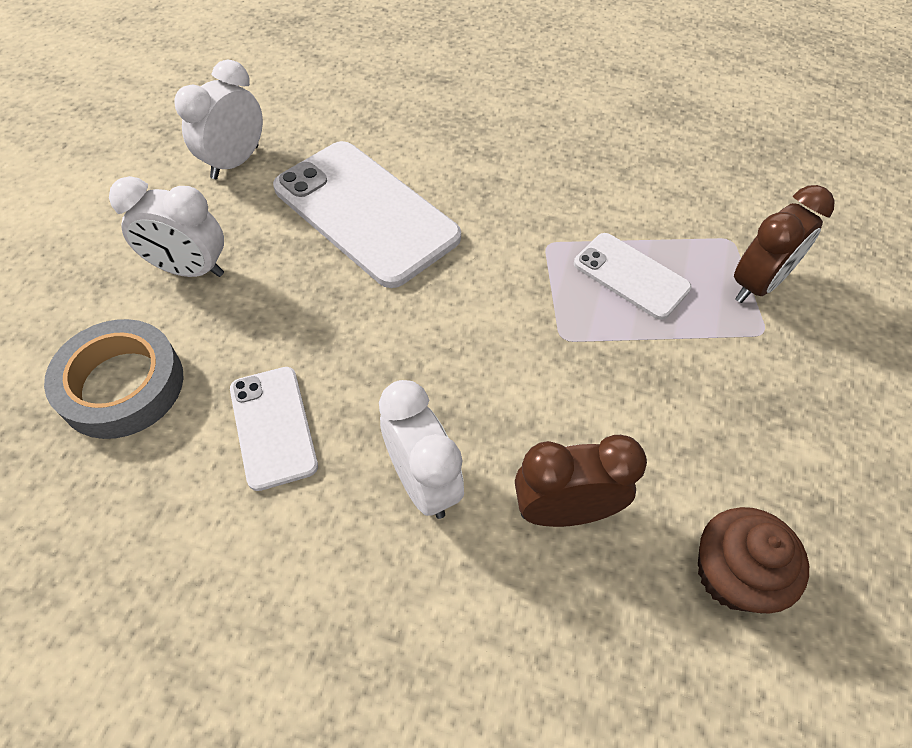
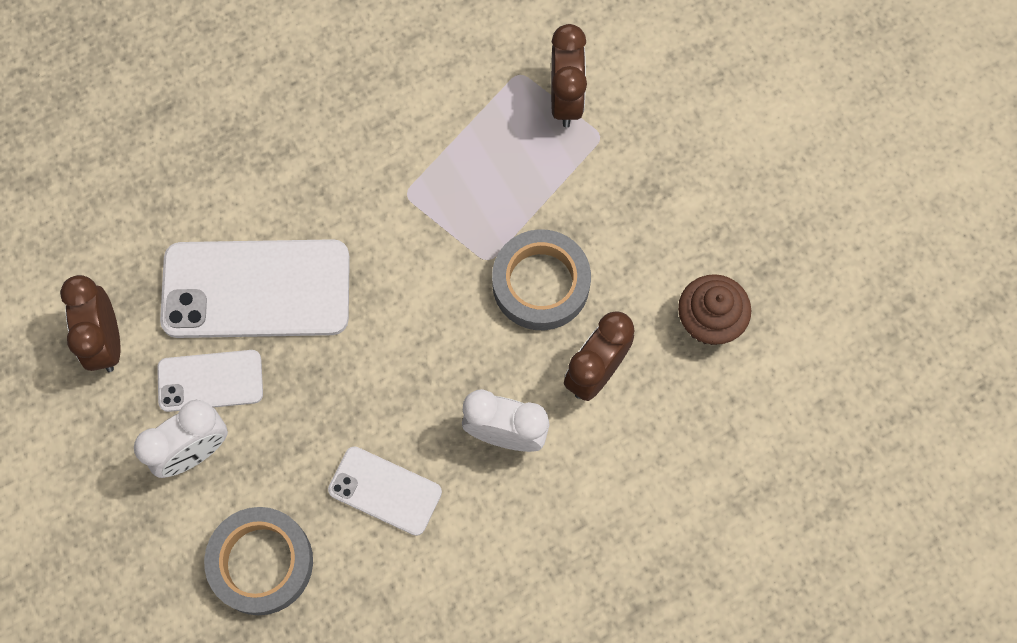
camera: 45 degrees left, 15 degrees up
white clock [174,60,263,179] -> brown clock [60,275,121,372]
white phone [574,233,692,320] -> white phone moved to [157,350,263,412]
none -> grey tape [492,229,591,330]

